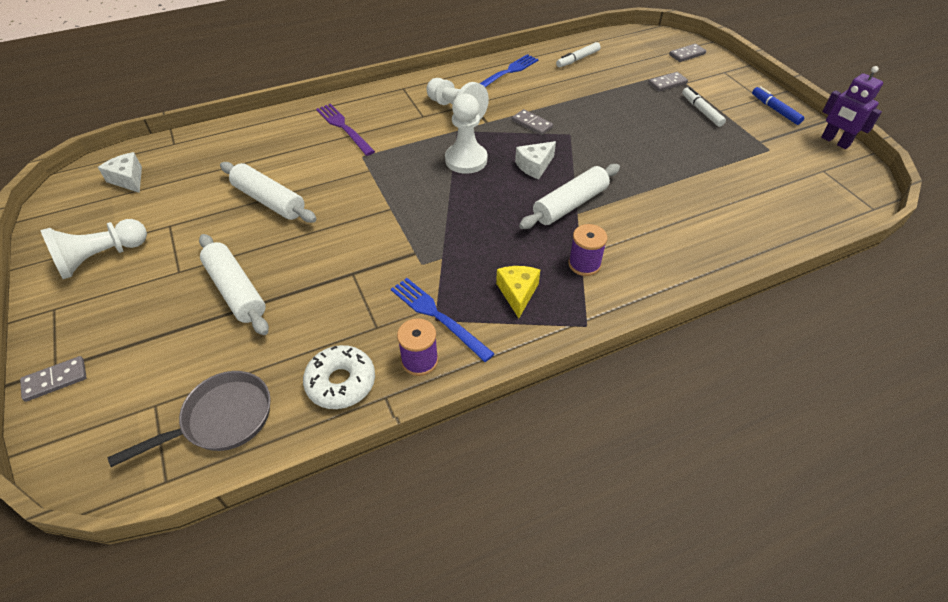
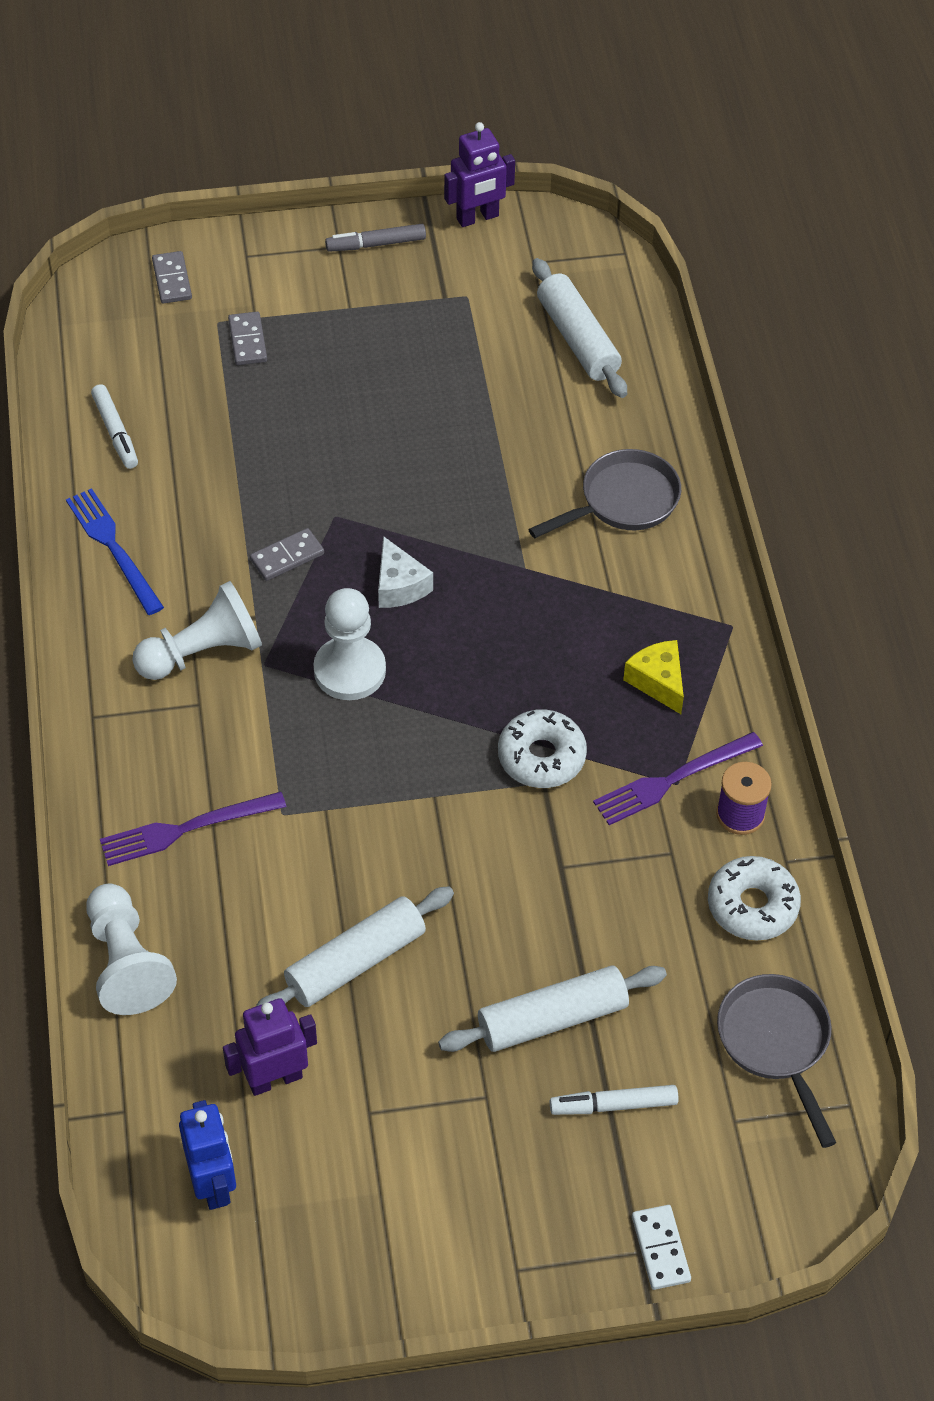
camera: 75 degrees left, 5 degrees up
grey domino [20,356,87,402] -> white domino [632,1205,691,1290]
white pawn [40,219,147,279] -> white pawn moved to [86,884,177,1015]
white cheese [98,152,142,193] -> blue robot [179,1100,236,1210]
blue fork [391,278,495,362] -> purple fork [593,732,763,825]
yellow cheese [496,266,540,318] -> yellow cheese turned 45 degrees clockwise [623,640,684,714]
white rolling pin [519,164,620,229] -> white rolling pin moved to [532,258,627,398]
purple spool [568,224,607,276] -> none
white marker [682,87,726,127] -> white marker moved to [550,1085,679,1115]
blue marker [752,86,804,125] -> grey marker [325,224,426,252]
none -> purple robot [223,998,317,1096]
none -> white donut [498,709,587,788]
none -> grey pan [528,449,681,538]

